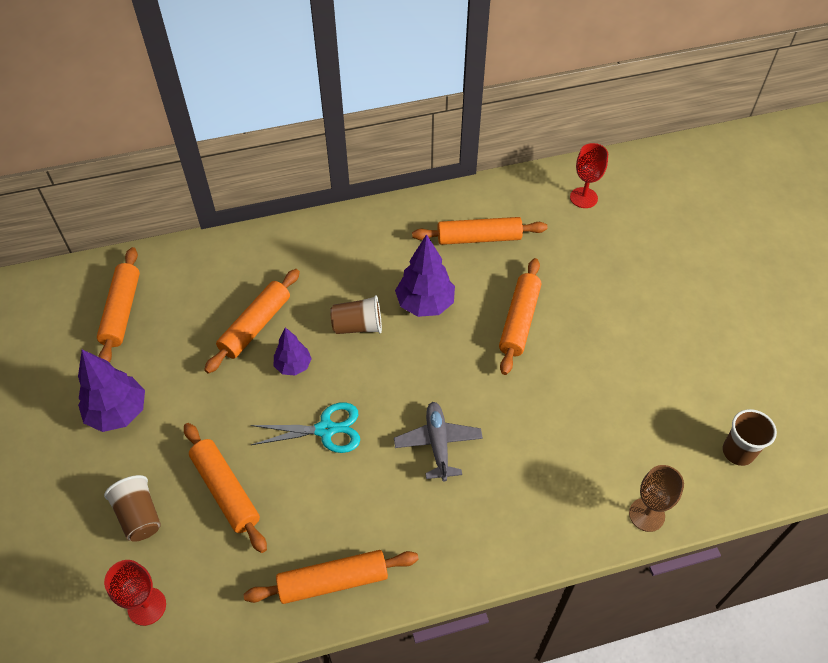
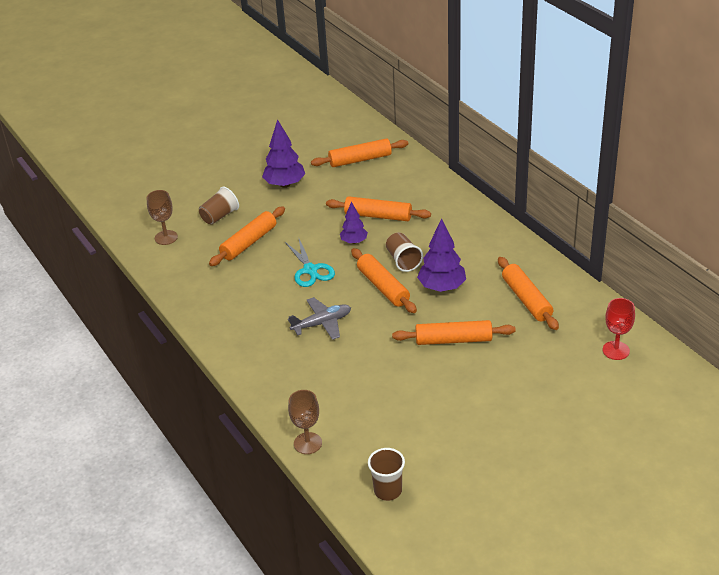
camera: 75 degrees right, 15 degrees down
red goblet [104,560,166,626] -> brown goblet [147,190,178,245]
orange rolling pin [244,550,419,604] -> orange rolling pin moved to [351,248,417,313]

